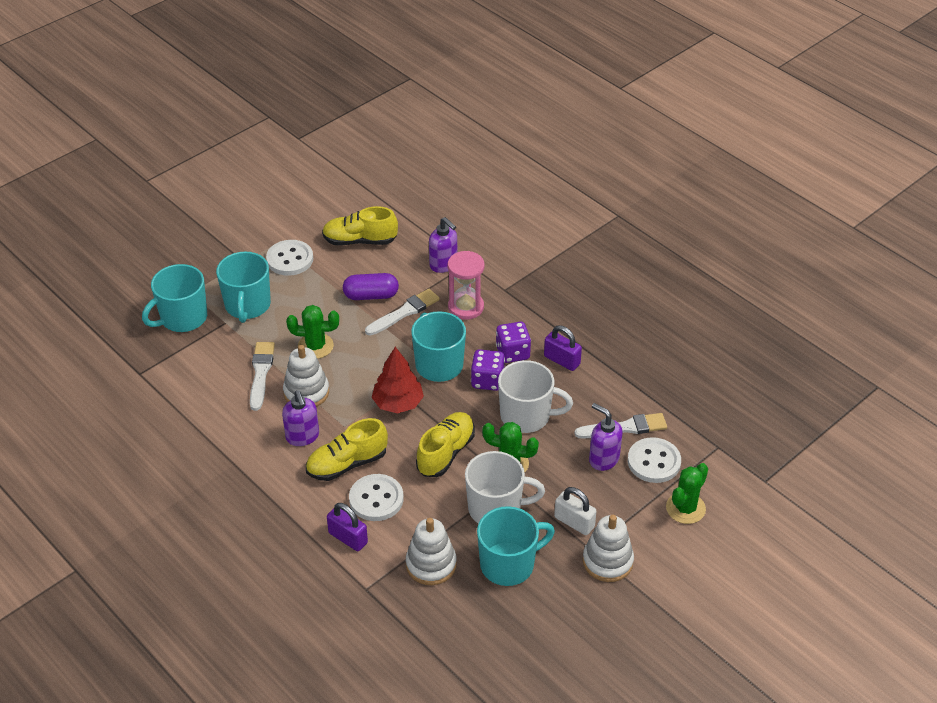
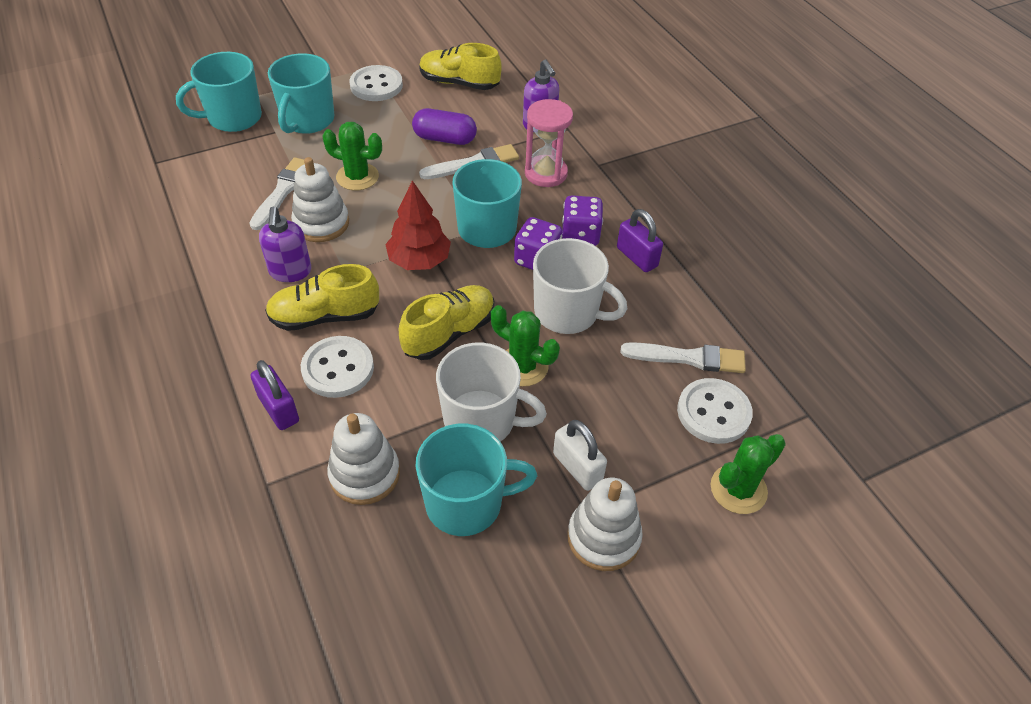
camera: 15 degrees right, 5 degrees up
purple soap dispenser [589,403,623,471] -> none

